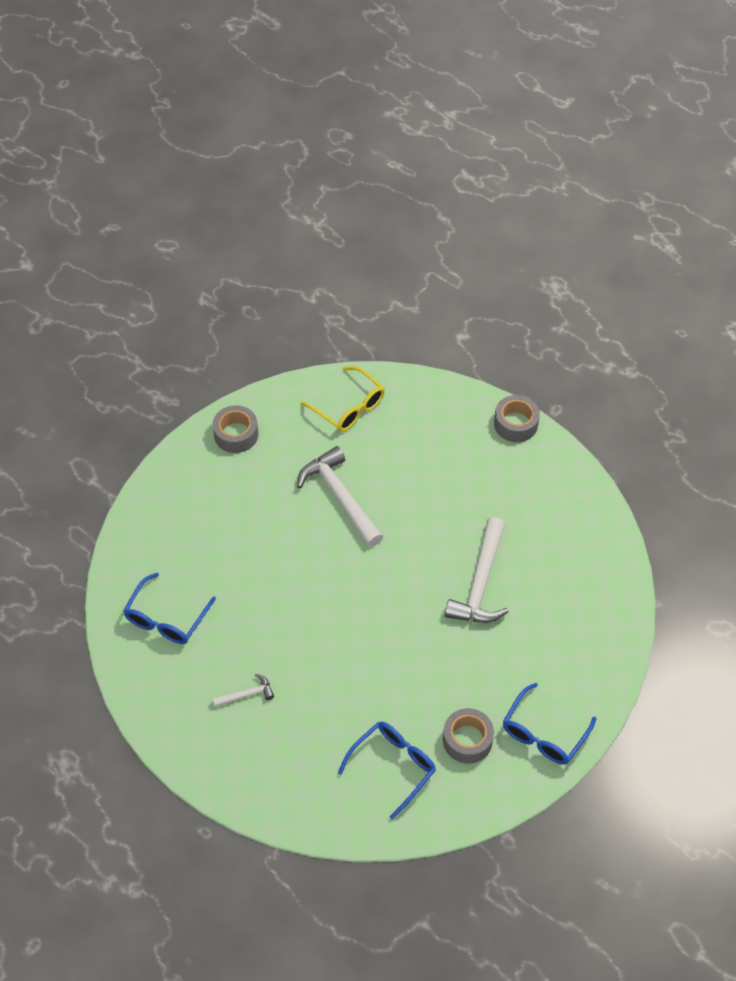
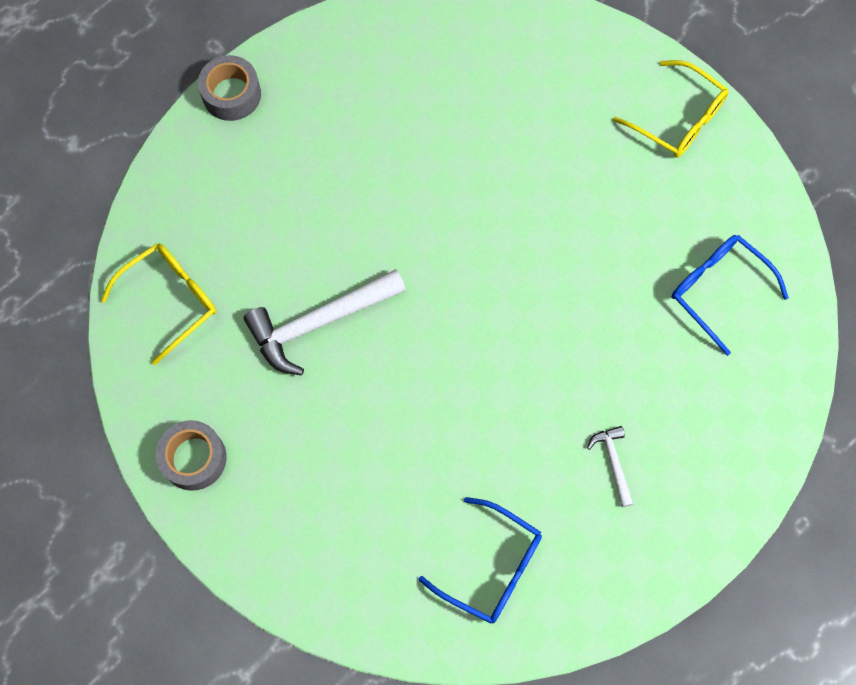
camera: 85 degrees left, 15 degrees up
grey tape [443,708,494,763] -> none
white hammer [445,517,508,623] -> none
blue glasses [503,683,596,765] -> yellow glasses [613,60,729,158]

